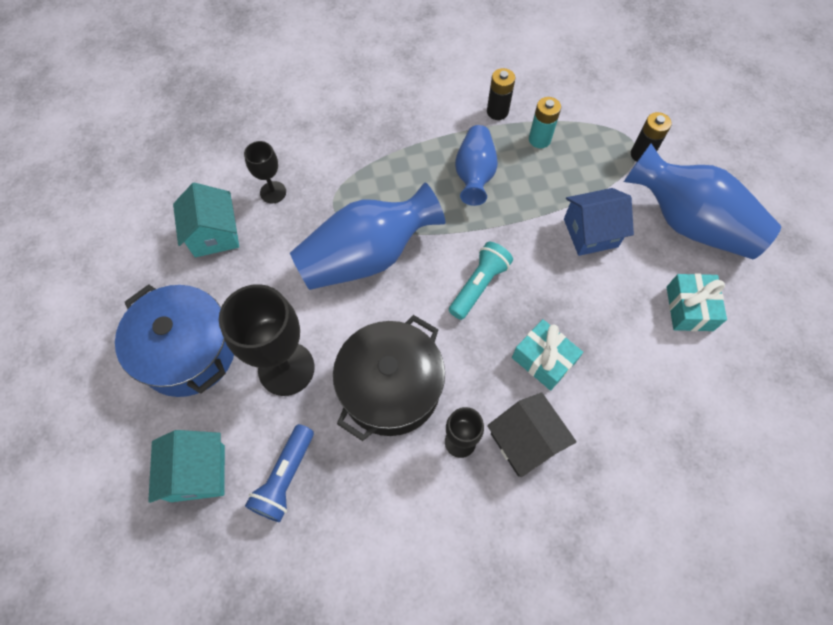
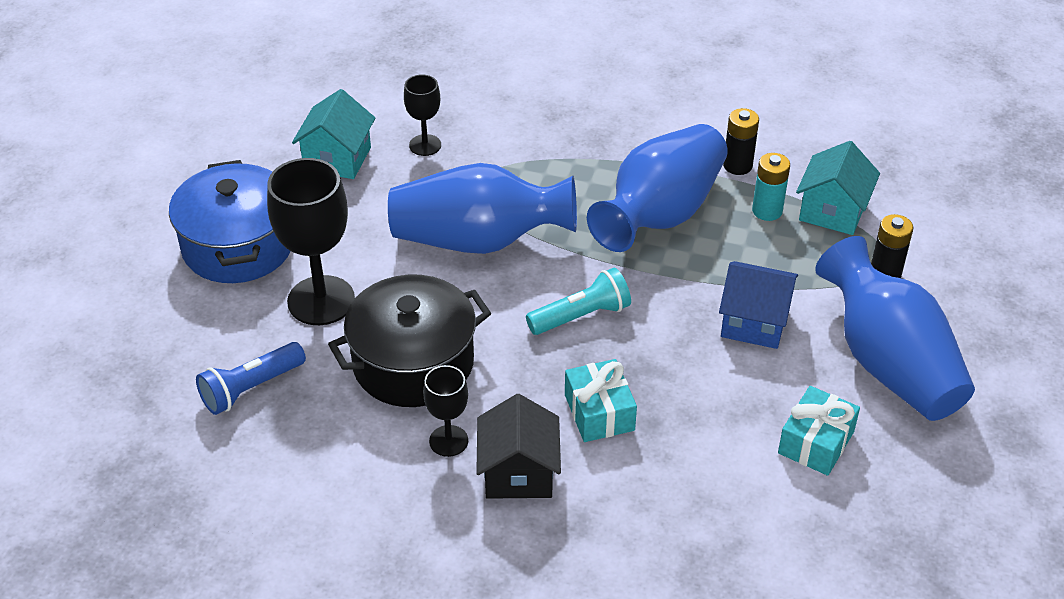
camera: 30 degrees right, 20 degrees down
turquoise house [148,430,225,503] -> turquoise house moved to [796,141,880,235]
blue vase [455,125,498,206] -> blue vase [587,124,728,252], size x1.62

